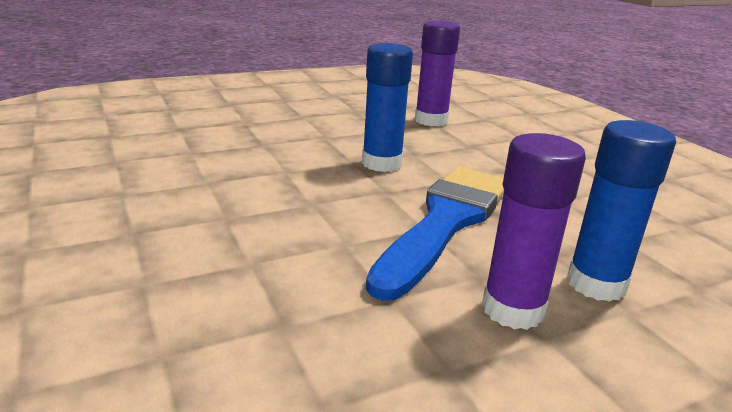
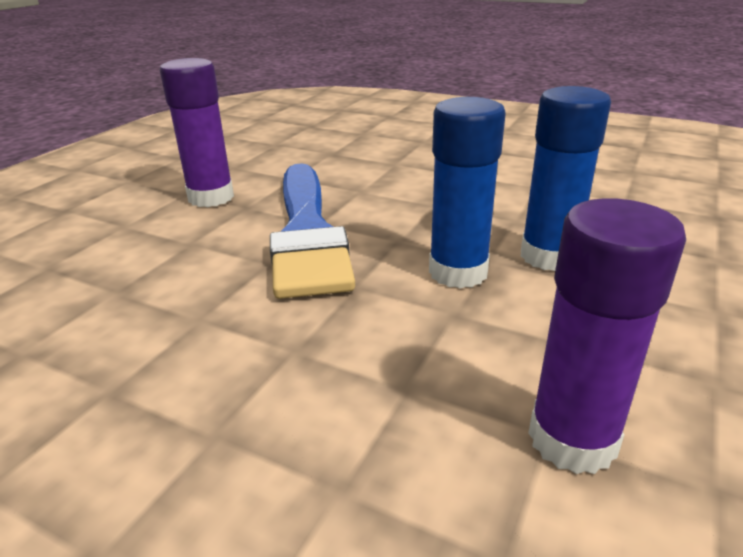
camera: 145 degrees right, 5 degrees up
blue glue stick [567,120,676,302] -> blue glue stick moved to [521,86,611,271]

